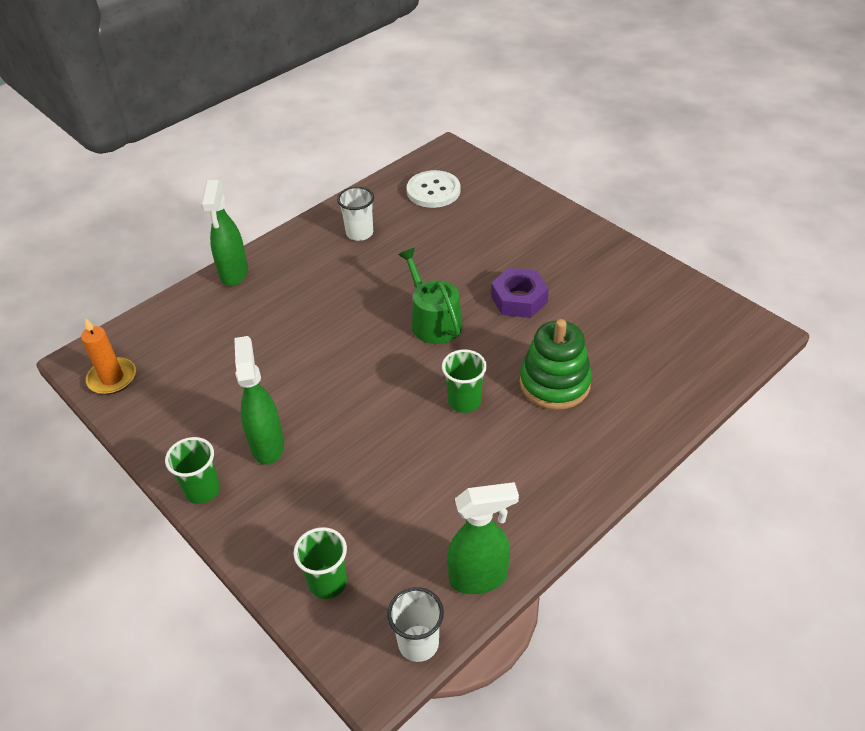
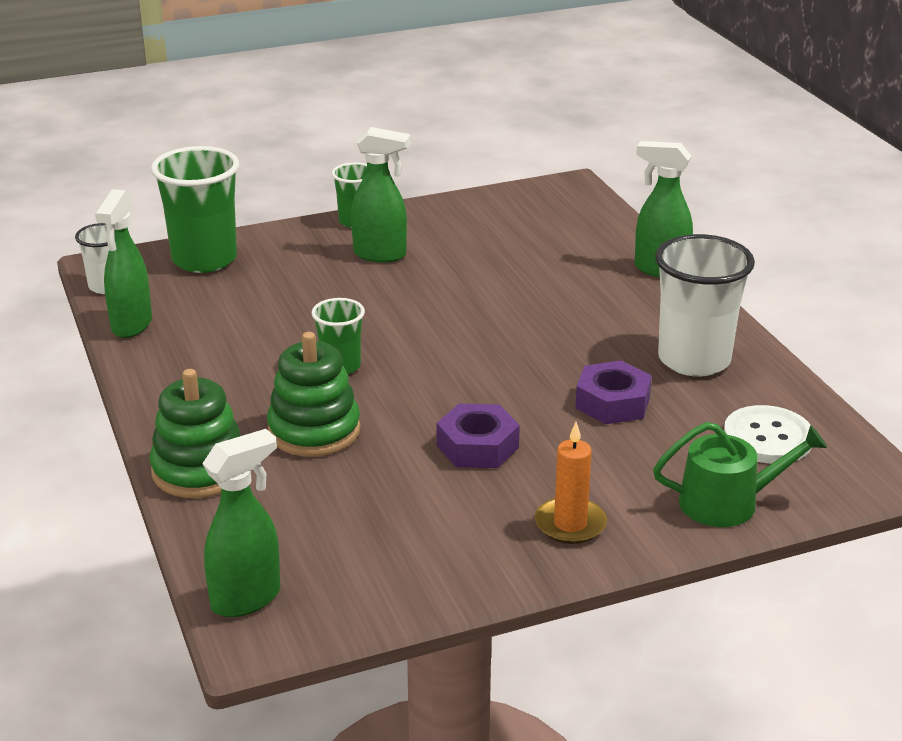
camera: 110 degrees right, 15 degrees down
orange candle [81,318,136,395] -> orange candle moved to [535,422,607,544]
green cup [293,527,347,599] -> green cup [151,146,239,273], size x1.82
white cup [337,186,374,241] -> white cup [655,234,755,377], size x1.82
green watering can [398,248,462,344] -> green watering can moved to [653,422,827,527]
none -> green stacking toy [150,369,241,498]
none -> green spray bottle [202,429,280,617]
none -> purple nut [575,360,652,424]

